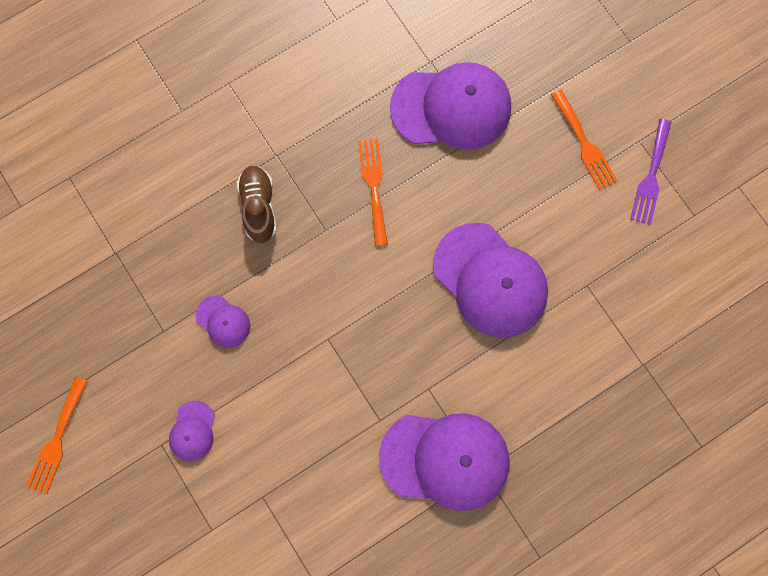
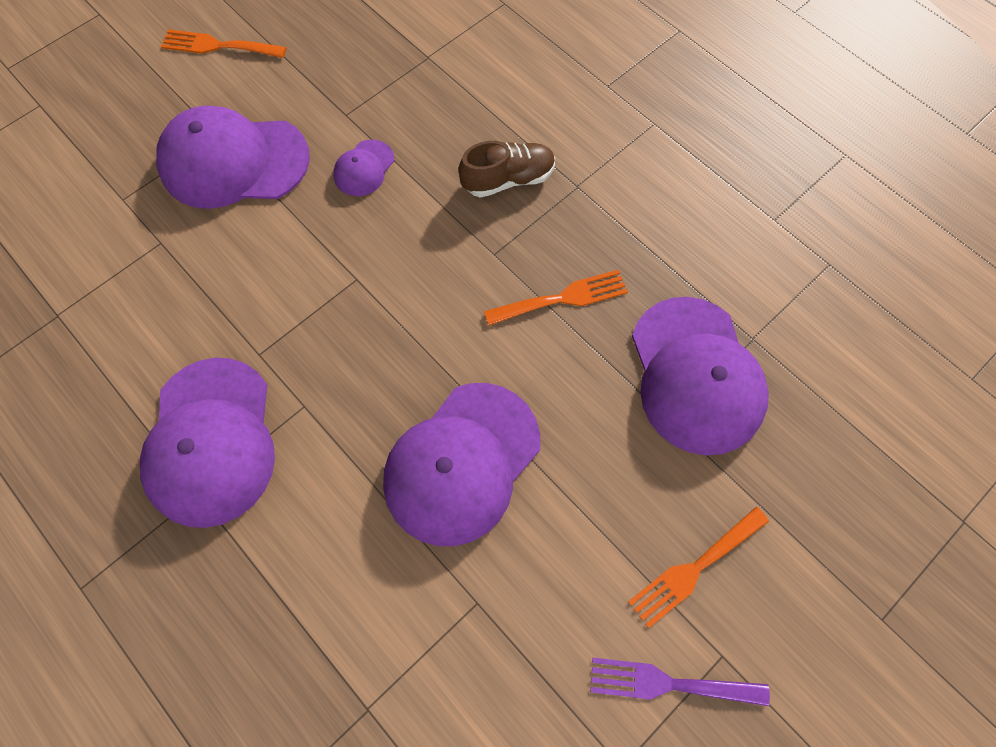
camera: 80 degrees right, 10 degrees down
purple cap [169,401,215,461] -> purple cap [156,106,310,209], size x2.16

